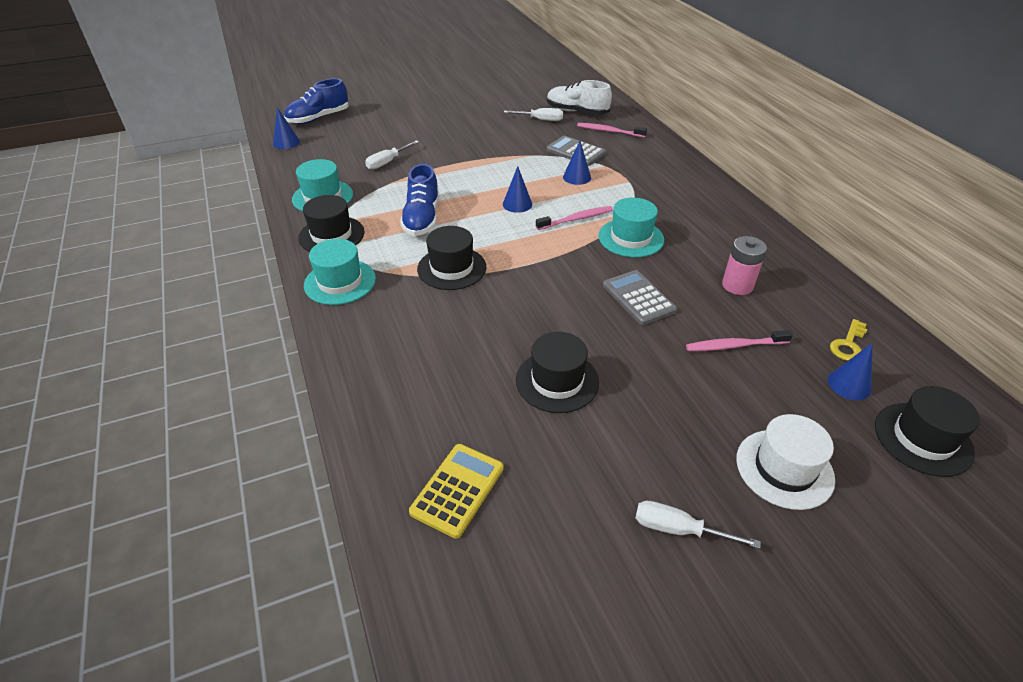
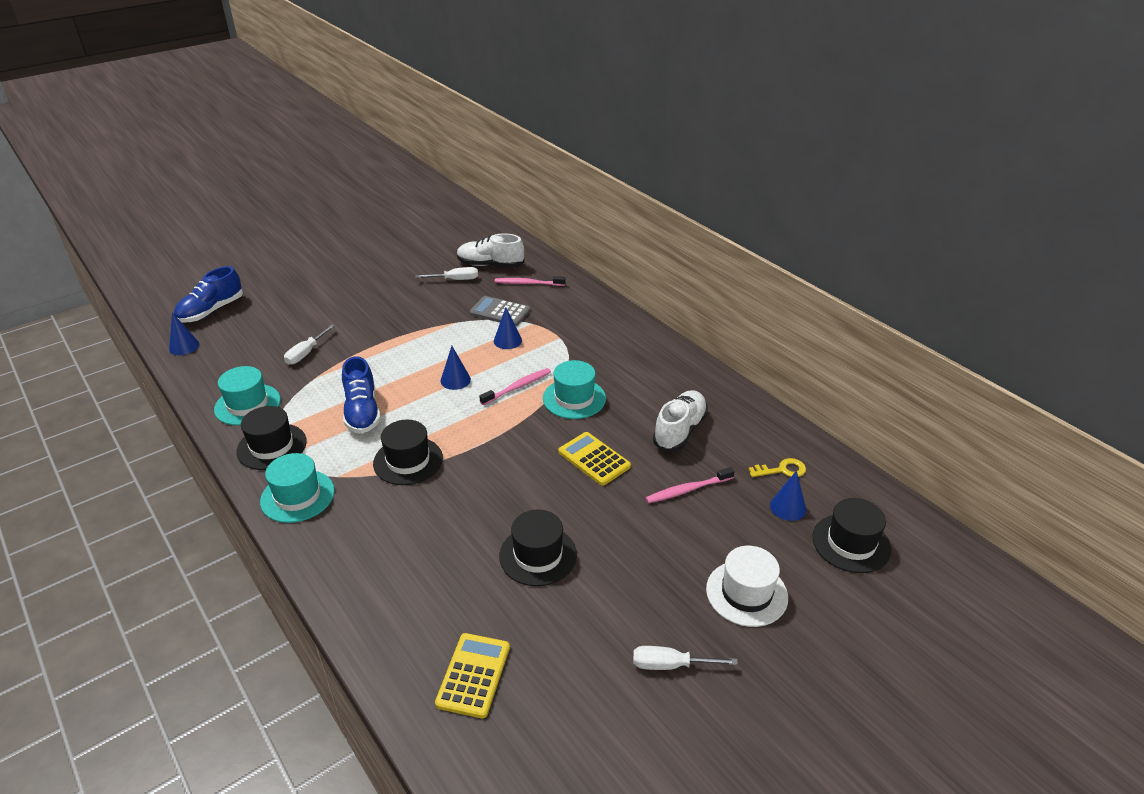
camera: 15 degrees left, 5 degrees down
grey calculator [603,270,677,325] -> yellow calculator [558,432,631,486]
pink battery [722,236,767,295] -> white shoe [653,390,708,451]
yellow key [830,319,867,361] -> yellow key turned 120 degrees counterclockwise [749,458,806,477]

